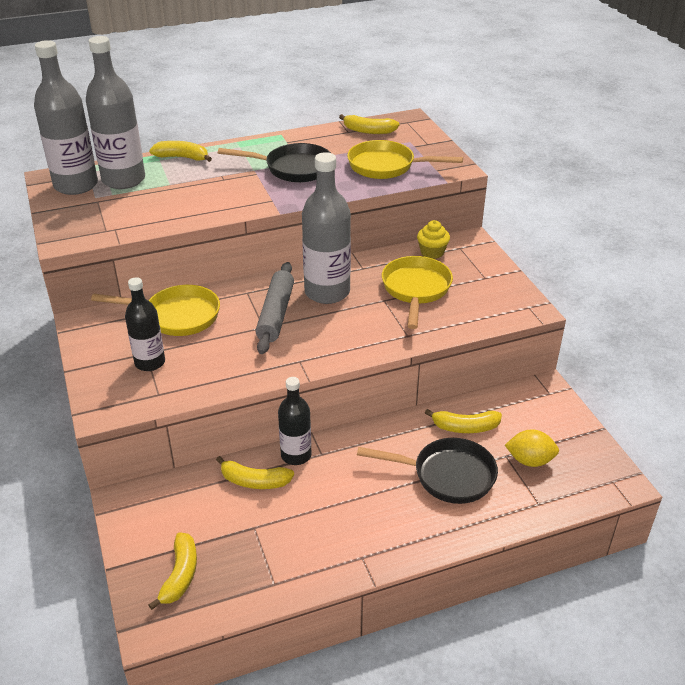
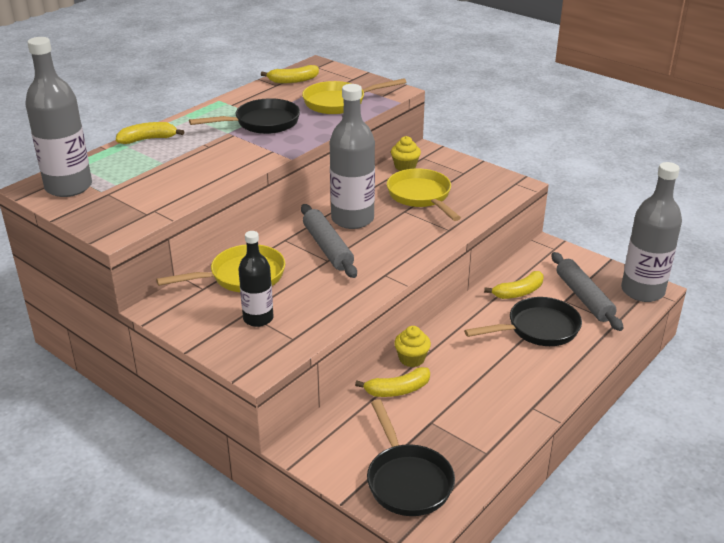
camera: 30 degrees left, 5 degrees down
grey bottle [86,36,145,189] -> grey bottle moved to [621,162,682,302]
yellow banana [149,532,197,610] -> black pan [367,399,455,516]
black bottle [278,377,311,465] -> yellow cupcake [394,326,431,367]
yellow lemon [505,429,559,467] -> grey rolling pin [552,252,623,331]

